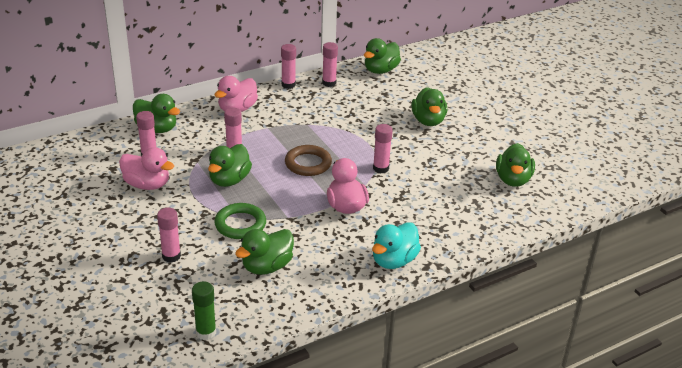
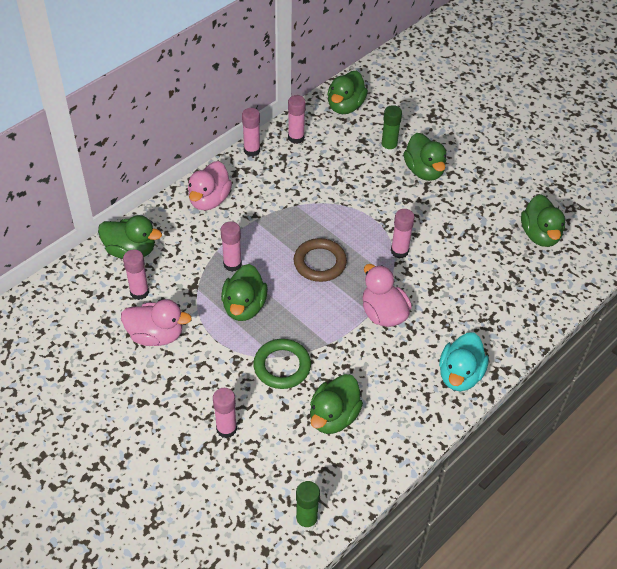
camera: 15 degrees left, 15 degrees up
none -> green glue stick [381,105,402,154]

